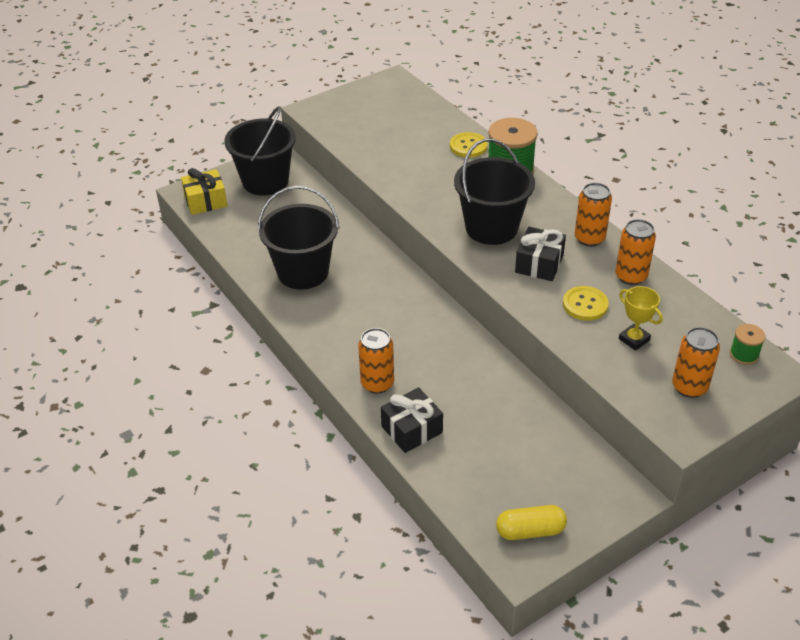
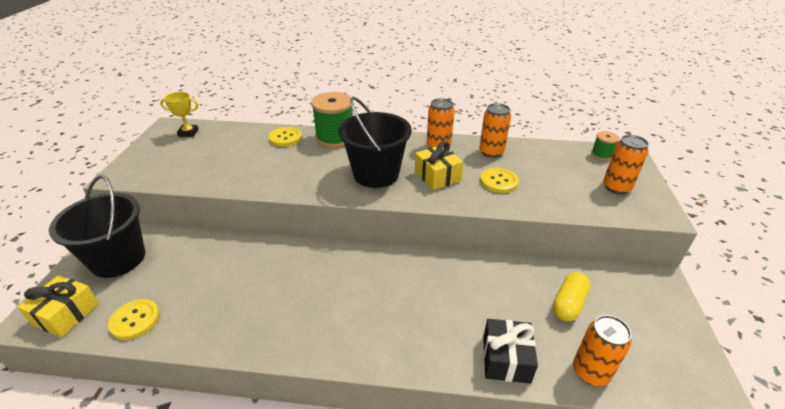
camera: 50 degrees left, 5 degrees down
black bucket [258,186,340,290] -> none
orange can [358,328,394,394] -> orange can moved to [573,315,632,386]
yellow capsule [496,505,567,540] -> yellow capsule moved to [553,272,590,321]
black gift [515,227,566,281] -> yellow gift [415,141,463,190]
yellow trophy [619,286,663,351] -> yellow trophy moved to [160,92,198,137]
none -> yellow button [108,299,160,340]

